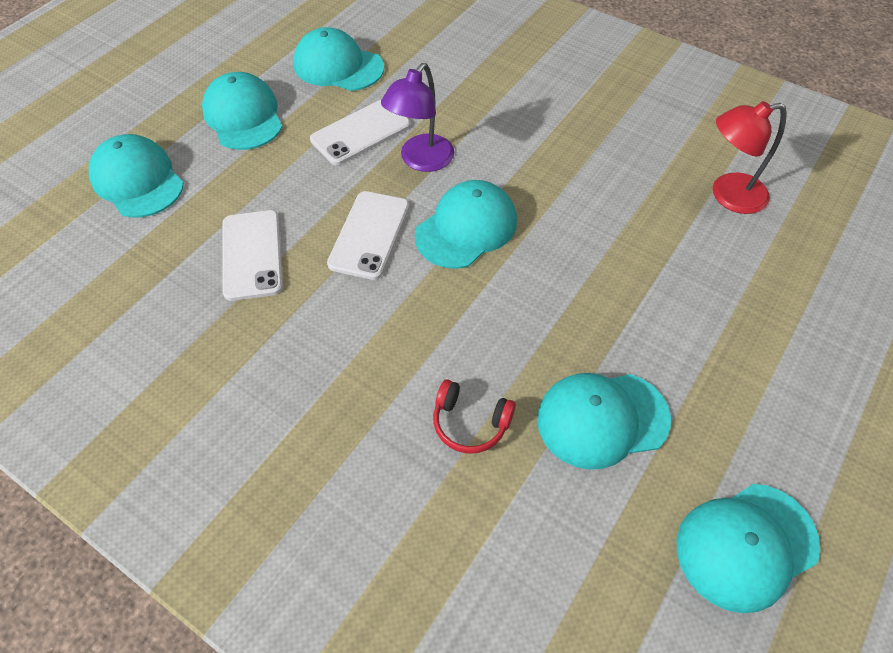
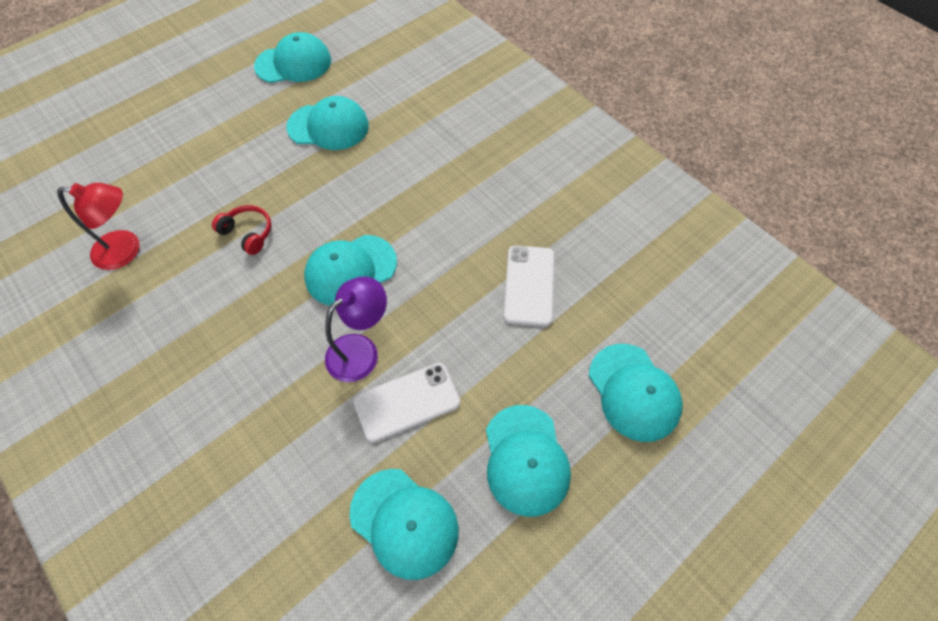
camera: 165 degrees left, 5 degrees up
white phone [327,191,409,280] -> none
red headphones [433,379,516,454] -> red headphones moved to [212,205,271,255]

